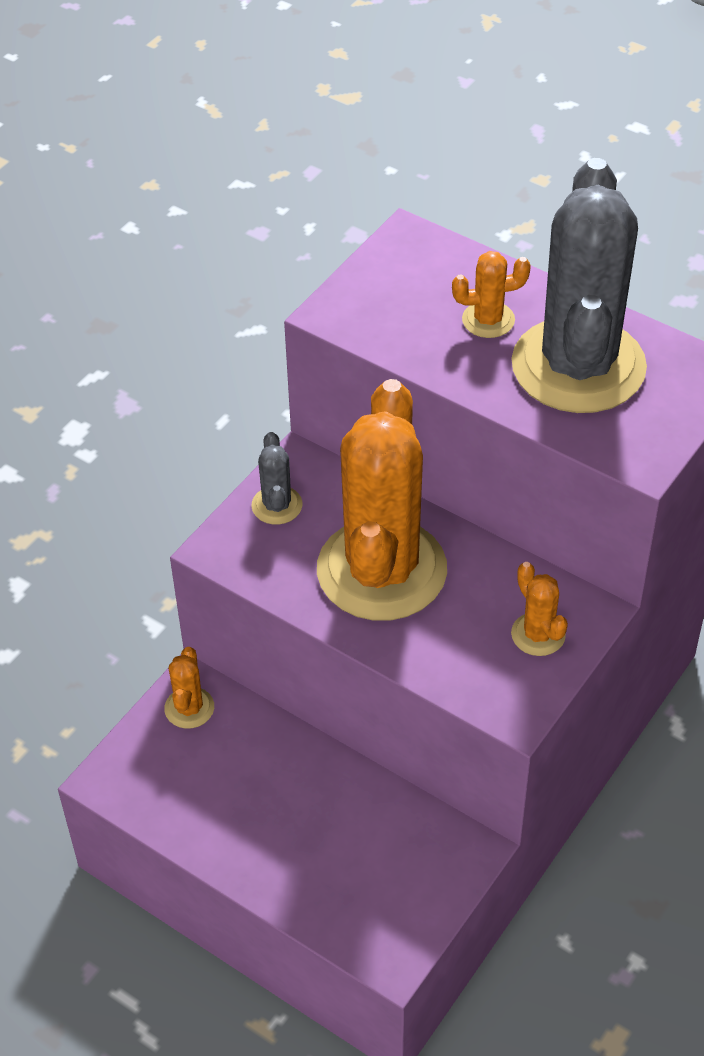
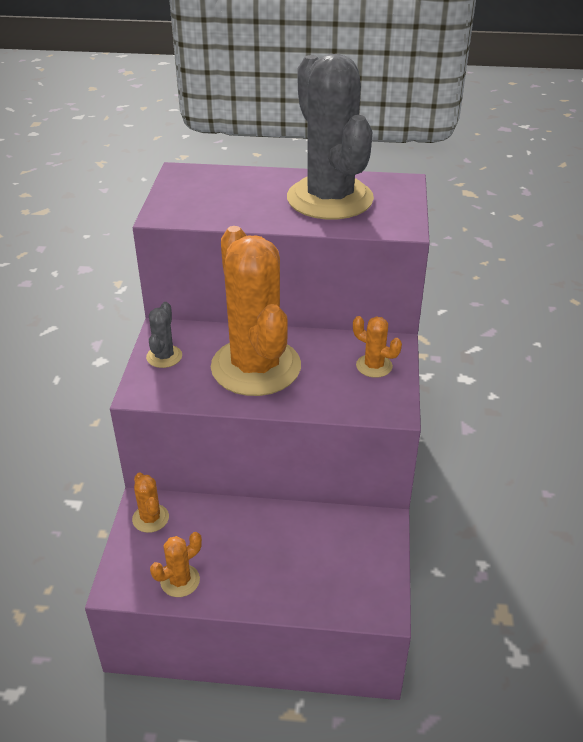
camera: 30 degrees left, 10 degrees down
grey cactus [251,432,303,525] -> grey cactus turned 45 degrees clockwise [146,302,182,368]
orange cactus [452,251,531,338] -> orange cactus moved to [150,532,202,597]

